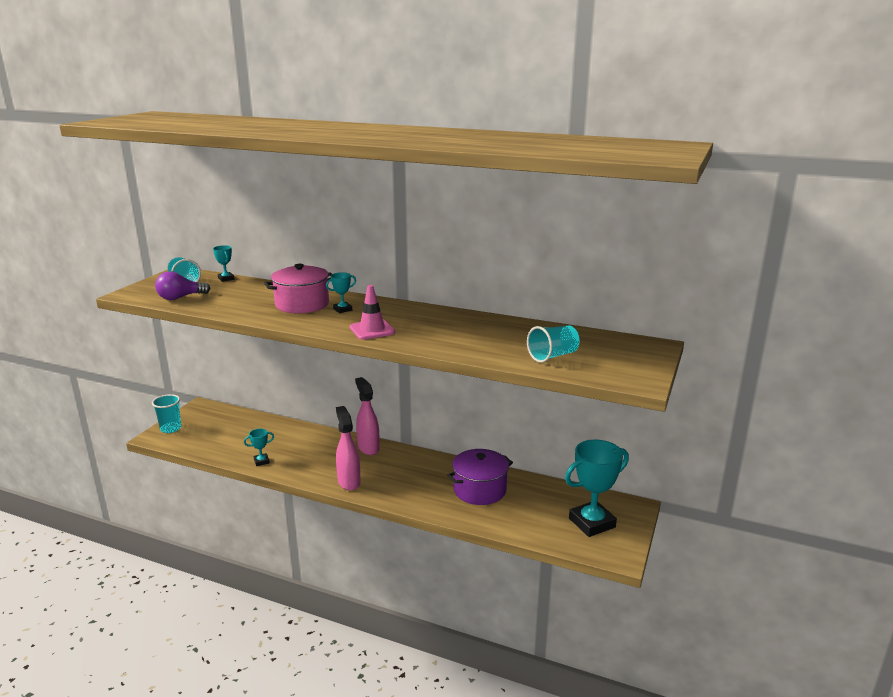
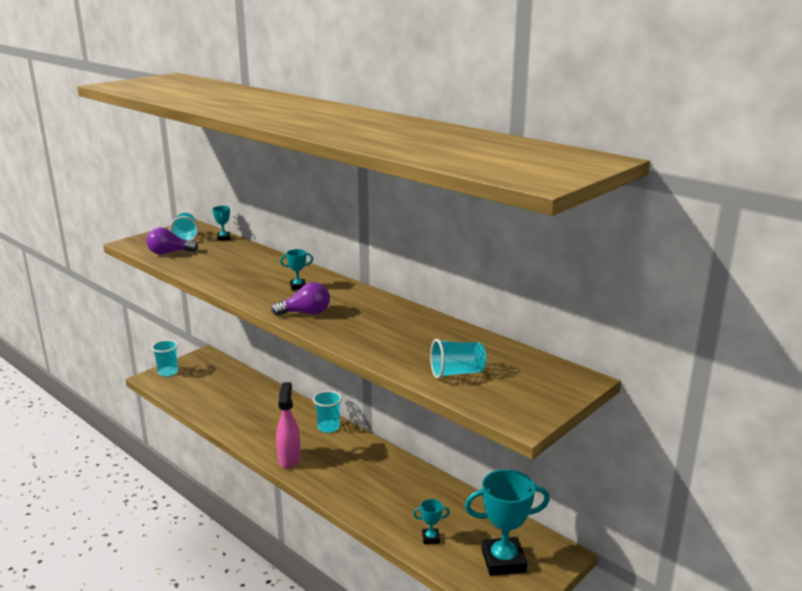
camera: 20 degrees right, 0 degrees up
turquoise trophy [244,429,274,466] -> turquoise trophy moved to [413,499,450,544]
pink pot [264,264,332,313] -> none
pink traffic cone [350,285,395,340] -> purple light bulb [271,282,330,316]
pink spray bottle [355,377,380,455] -> turquoise cup [313,391,342,433]
purple pot [447,449,513,505] -> none

